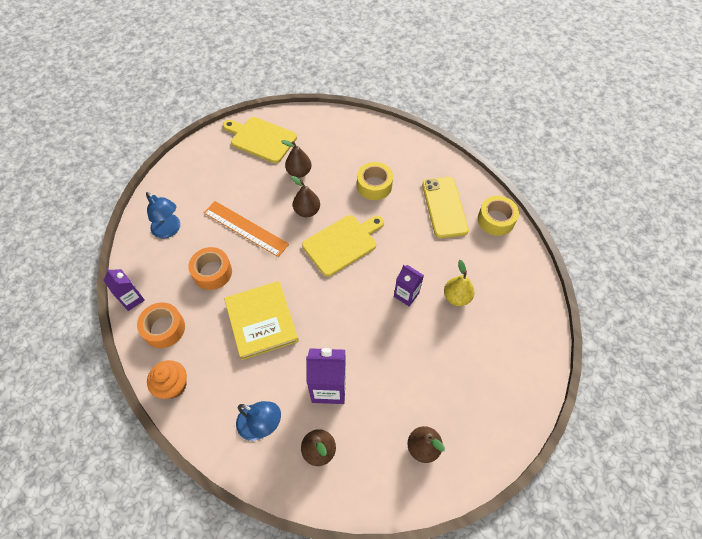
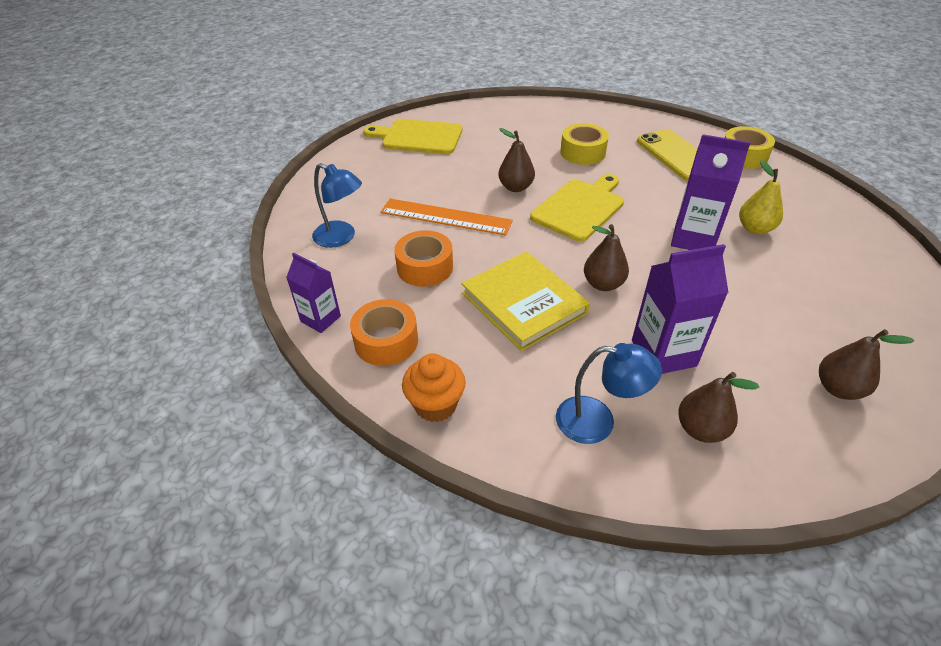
camera: 15 degrees left, 15 degrees down
brown pear [281,140,311,178] -> brown pear moved to [584,224,629,291]
purple carton [394,265,424,306] -> purple carton [671,134,750,250], size x1.58

